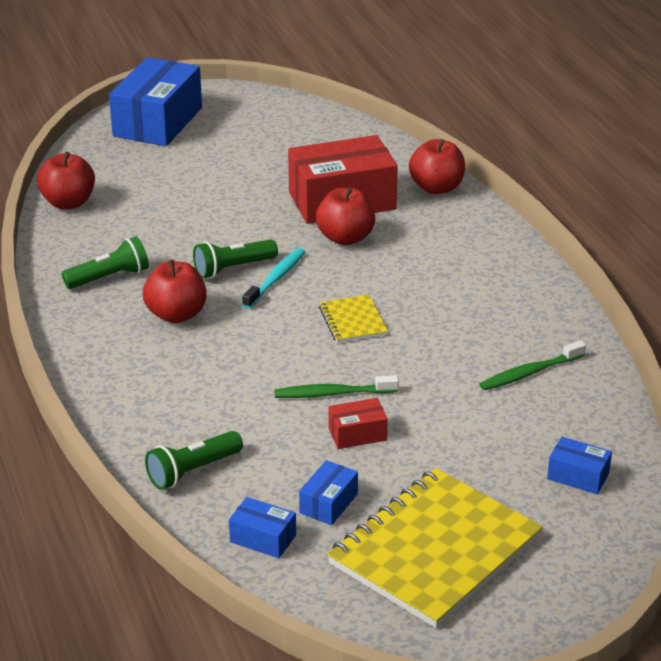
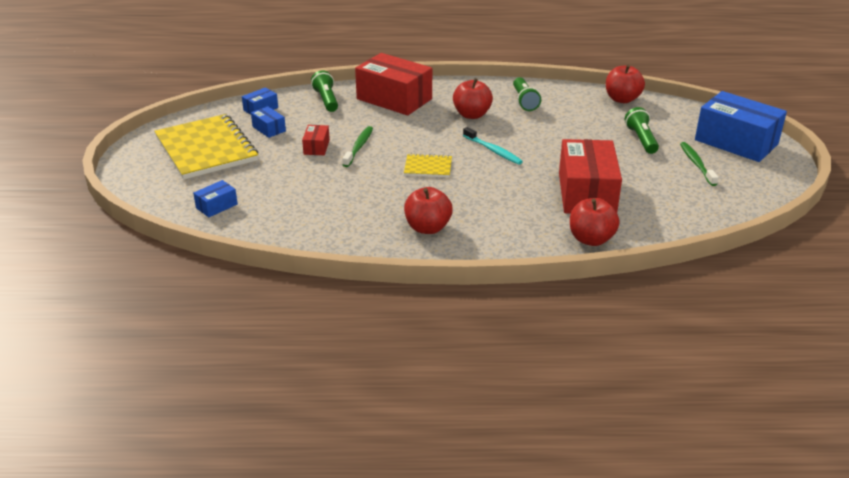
camera: 110 degrees right, 0 degrees up
green flashlight [193,240,278,278] -> green flashlight moved to [625,107,659,154]
red apple [316,187,375,245] -> red apple moved to [404,187,453,234]
green toothbrush [479,340,586,391] -> green toothbrush moved to [680,142,719,186]
none -> red box [355,53,432,115]

